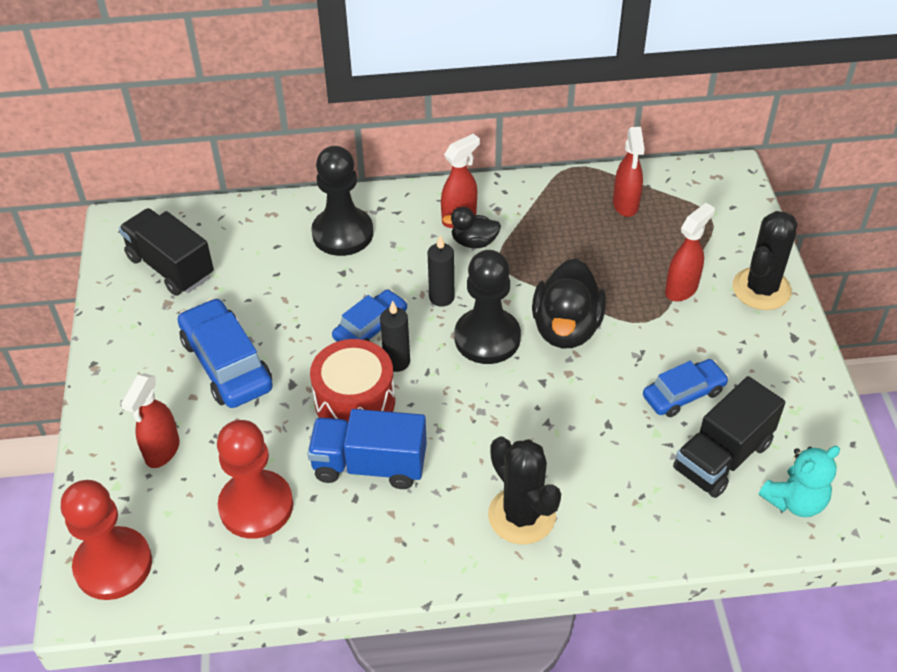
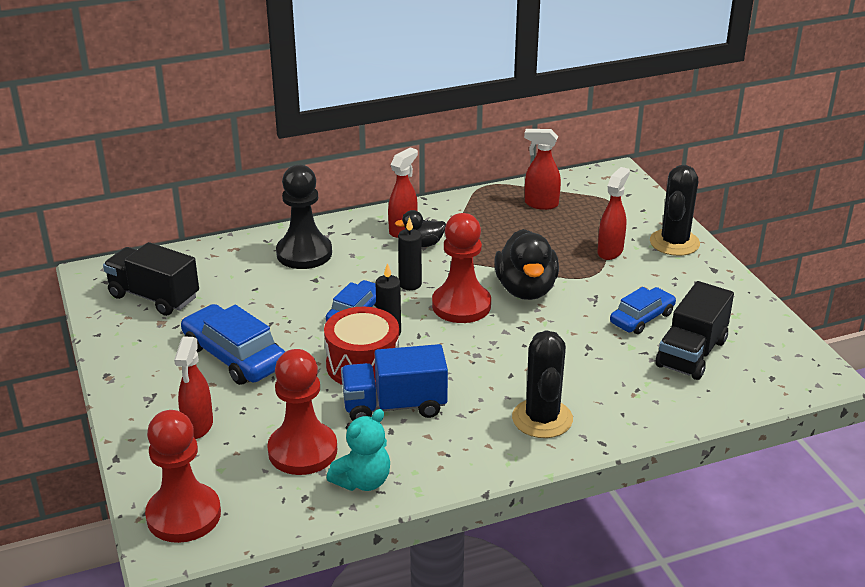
camera: 15 degrees left, 15 degrees down
black pawn [454,250,521,364] -> red pawn [432,213,491,323]
black cactus [488,437,561,545] -> black cactus turned 45 degrees clockwise [512,330,573,438]
red spray bottle [613,127,645,217] -> red spray bottle turned 120 degrees clockwise [524,129,561,210]
turquoise teddy bear [759,446,840,517] -> turquoise teddy bear moved to [327,409,390,491]

